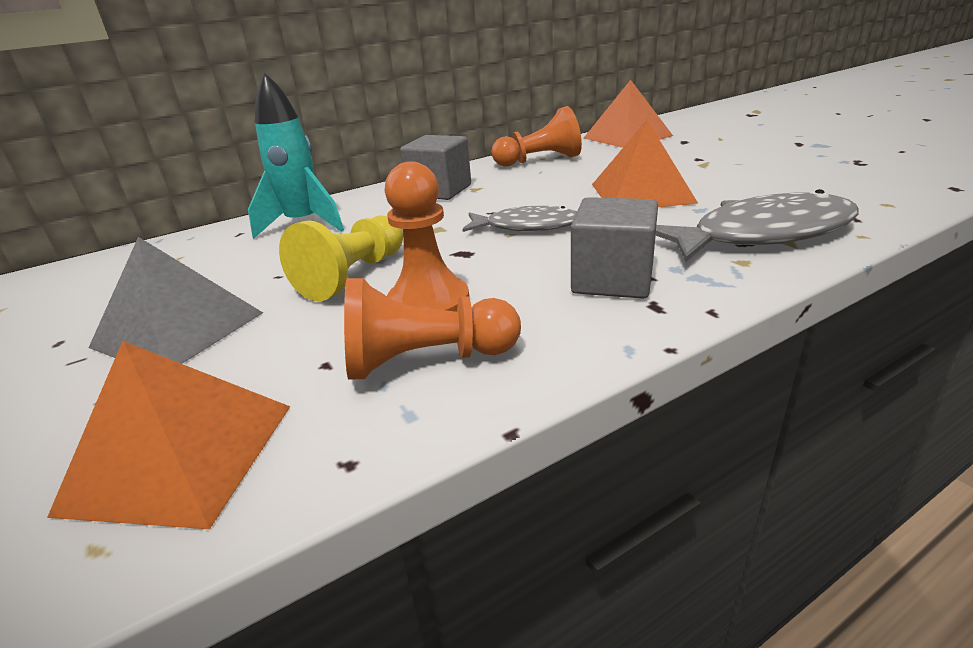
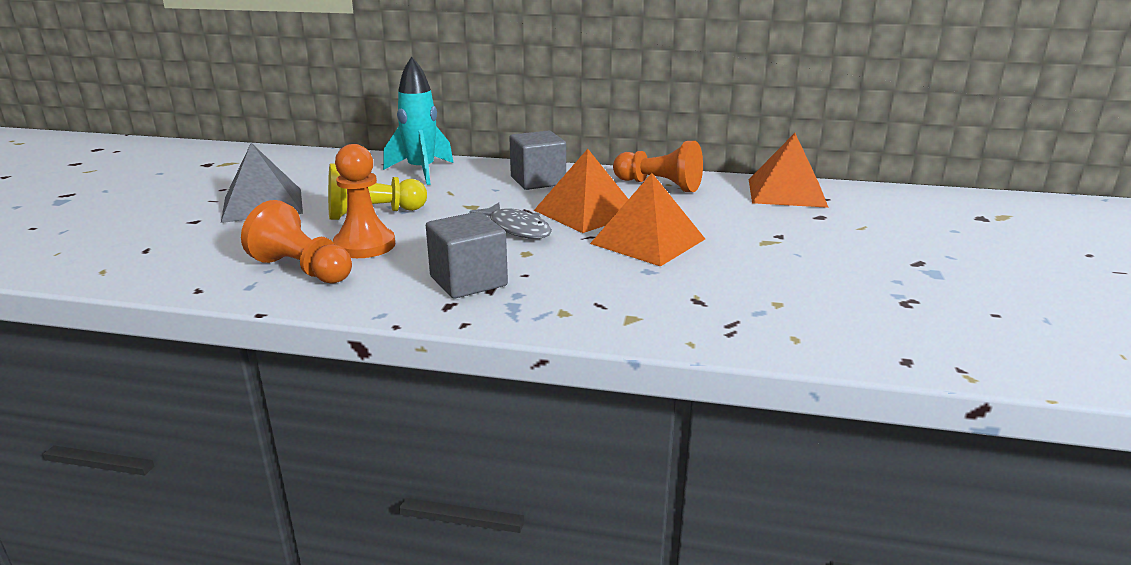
camera: 40 degrees right, 5 degrees down
orange pyramid [47,341,290,529] -> orange pyramid moved to [534,149,628,233]
grey fish [656,189,859,261] -> none

